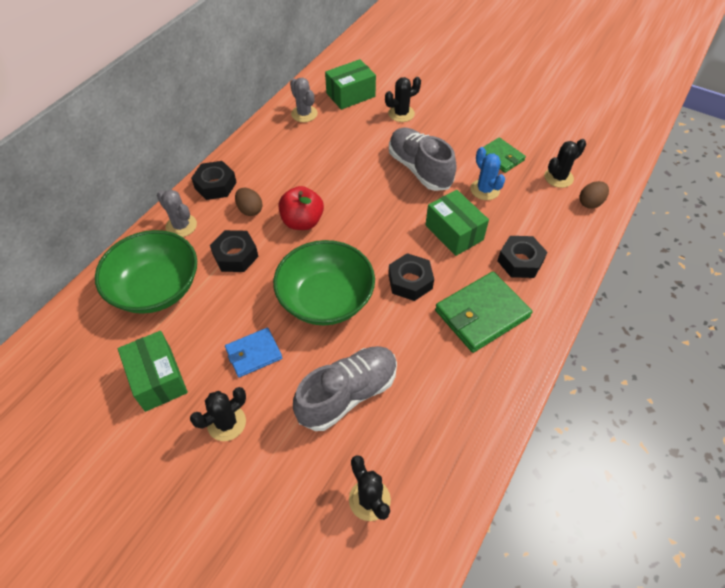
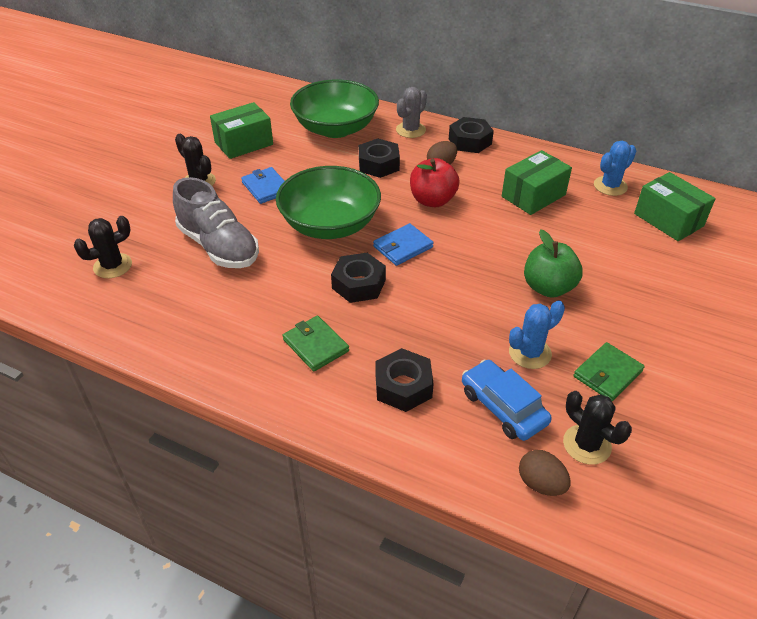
camera: 85 degrees right, 10 degrees down
grey cactus [290,78,318,122] -> blue cactus [594,141,636,196]
black cactus [385,77,421,122] -> none
grey shoe [389,128,456,191] -> green apple [524,229,583,298]
green box [425,190,489,256] -> green box moved to [502,150,572,215]
green wallet [435,272,533,353] -> green wallet [283,316,349,371], size x0.59
none -> blue wallet [373,223,434,266]
none -> blue car [462,359,552,441]

